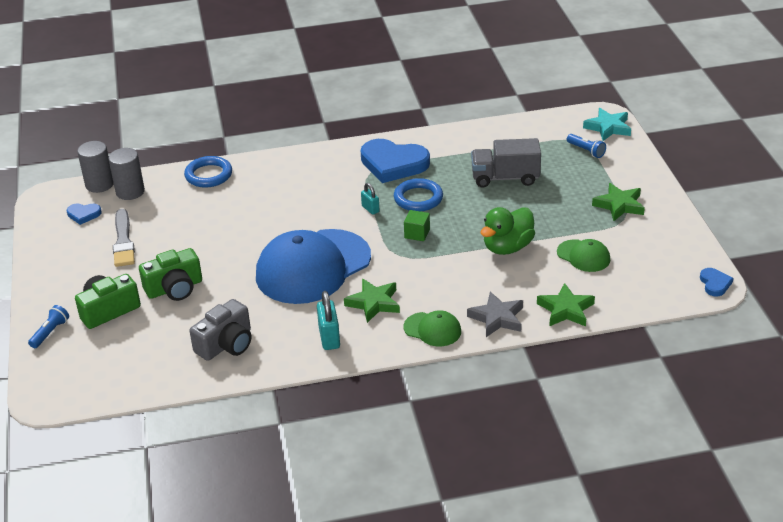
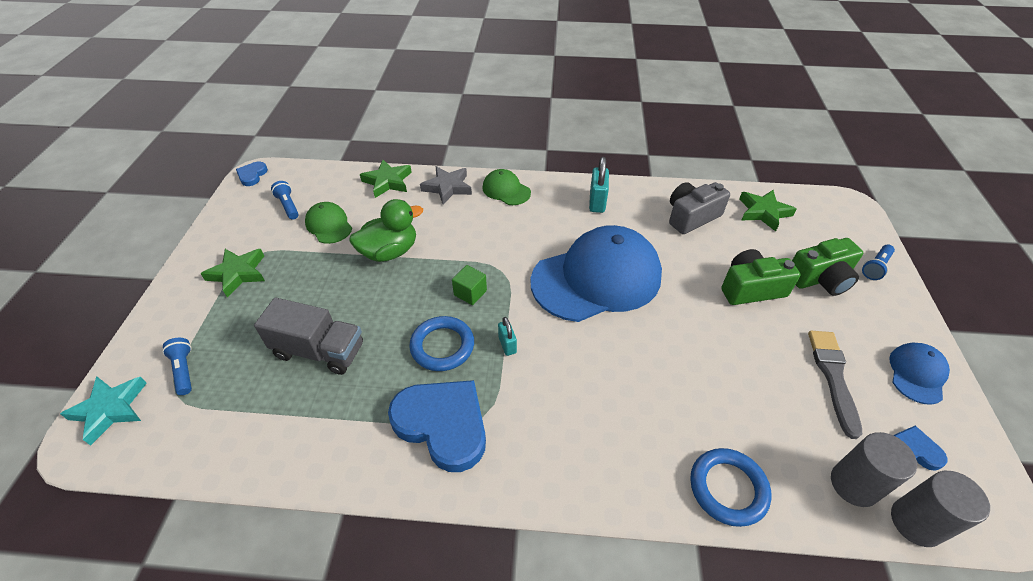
camera: 165 degrees left, 10 degrees up
green star [344,279,400,323] -> green star moved to [739,190,797,232]
none -> blue flashlight [271,181,299,220]
none -> blue cap [889,343,950,405]

